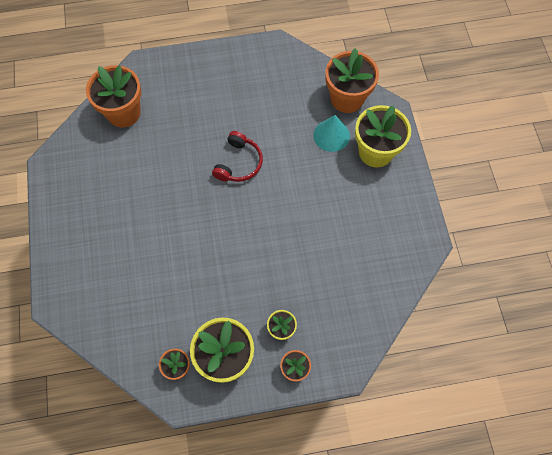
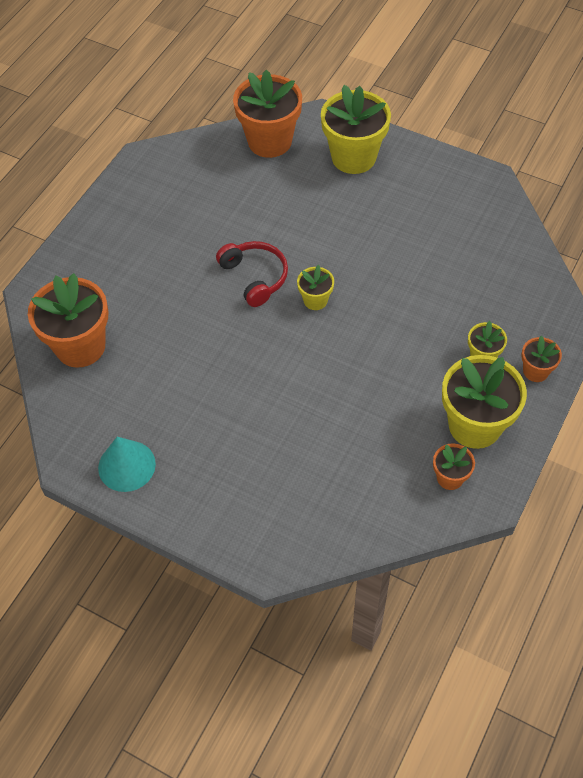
camera: 50 degrees left, 10 degrees down
turquoise cone [313,115,350,152] -> turquoise cone moved to [98,437,156,492]
none -> yellow flower pot [297,265,334,310]

